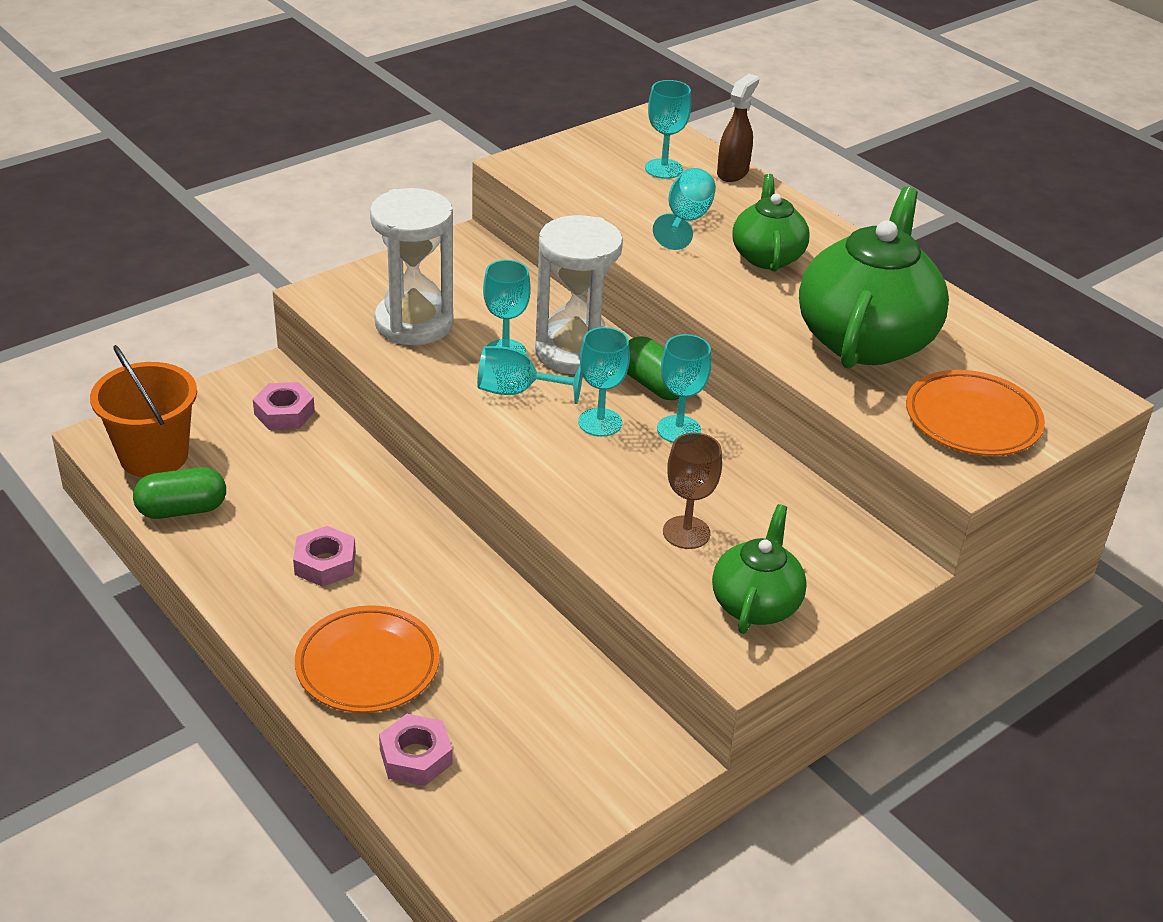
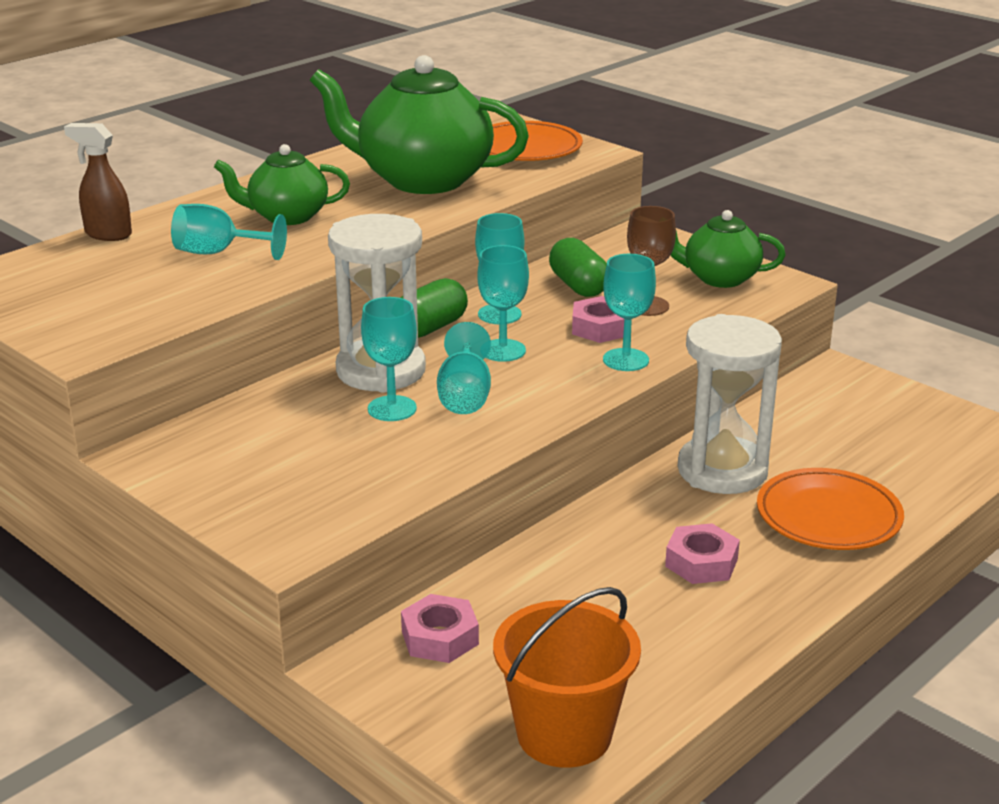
camera: 95 degrees left, 10 degrees down
green capsule [133,467,226,519] -> green capsule moved to [549,238,607,297]
white hourglass [370,188,454,345] -> white hourglass moved to [678,314,782,494]
pink nut [379,714,452,786] -> pink nut moved to [572,296,624,343]
turquoise goblet [645,80,691,179] -> turquoise goblet moved to [603,254,656,371]

